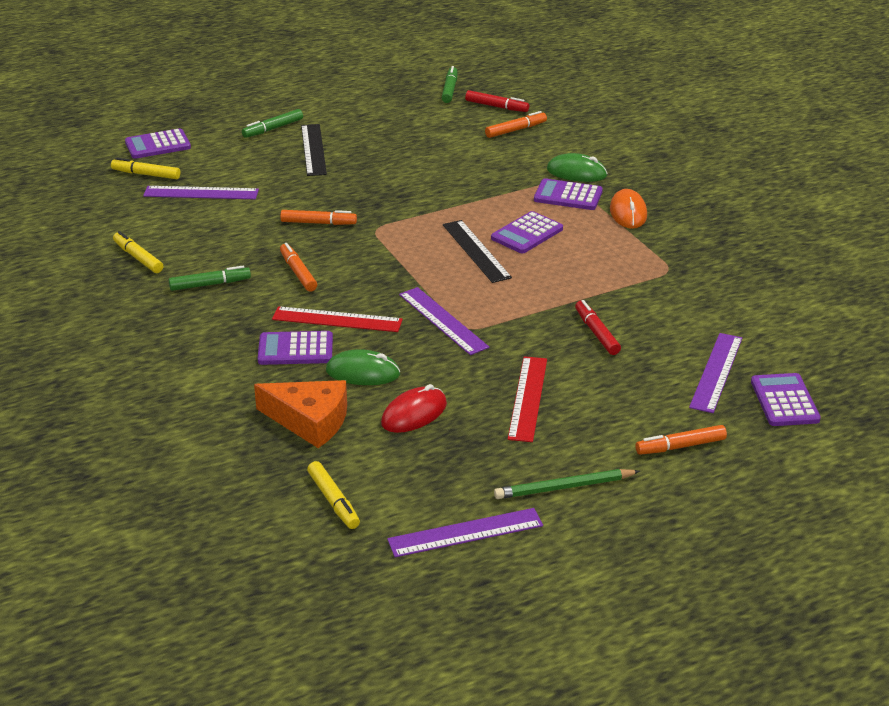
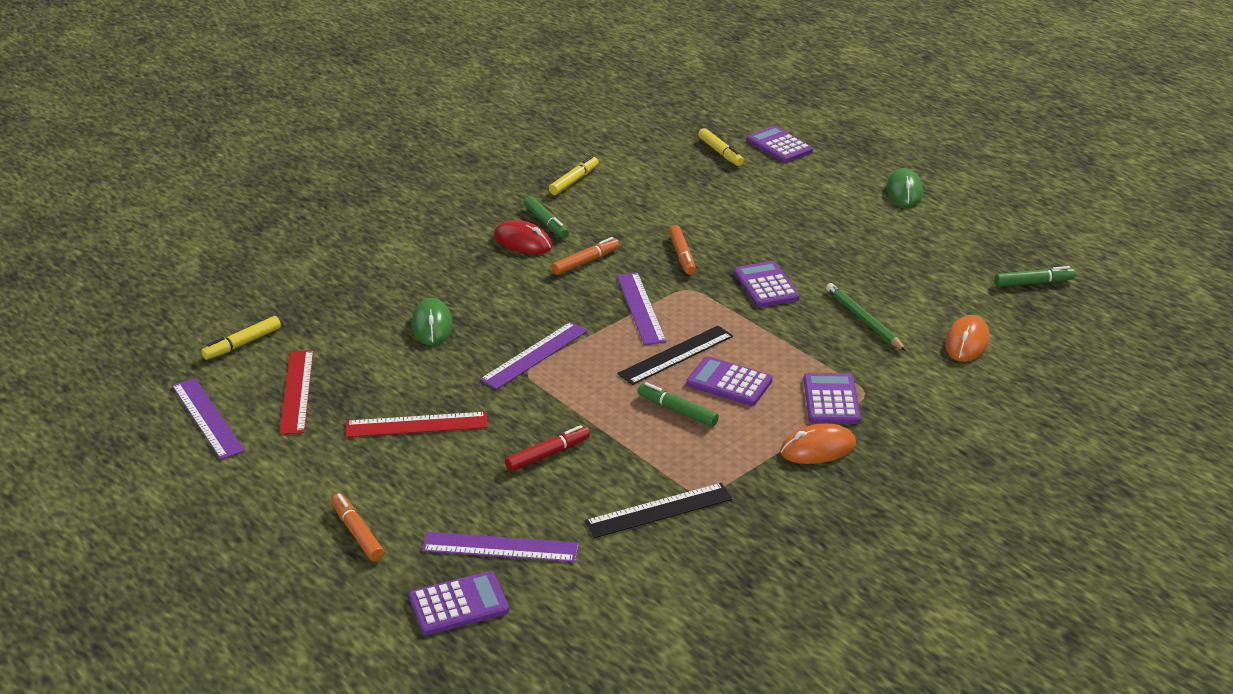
camera: 75 degrees right, 0 degrees up
yellow marker [111,158,180,179] -> yellow marker turned 150 degrees clockwise [698,128,744,166]
purple ruler [143,186,259,199] -> purple ruler moved to [617,272,667,345]
green marker [242,109,303,138] -> green marker moved to [638,382,719,427]
orange cheese [254,380,347,448] -> none
purple calculator [258,331,333,365] -> purple calculator moved to [734,261,800,307]
red ruler [272,306,403,332] -> red ruler moved to [279,350,314,434]
black ruler [301,124,327,176] -> black ruler moved to [585,483,733,538]
red mouse [381,384,447,433] -> red mouse moved to [494,220,552,254]
red marker [465,90,529,112] -> none
orange marker [485,111,547,138] -> orange mouse [945,315,989,362]
green pencil [494,469,640,499] -> green pencil moved to [826,283,906,351]
green mouse [547,153,608,182] -> green mouse moved to [887,168,923,207]

